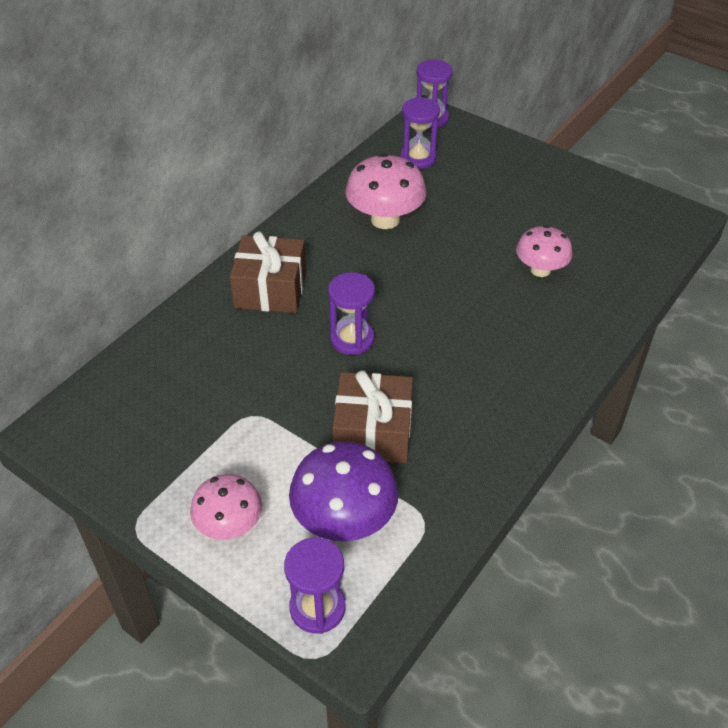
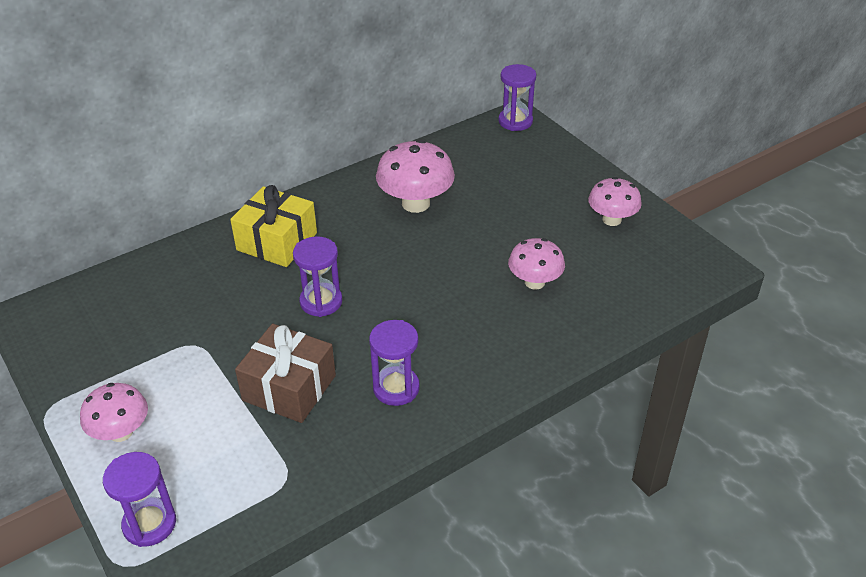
camera: 20 degrees right, 5 degrees down
brown gift [230,232,306,313] -> yellow gift [230,185,317,267]
purple mushroom [289,441,399,541] -> none
purple hourglass [400,97,440,169] -> purple hourglass moved to [369,320,420,406]
none -> pink mushroom [588,177,642,226]

